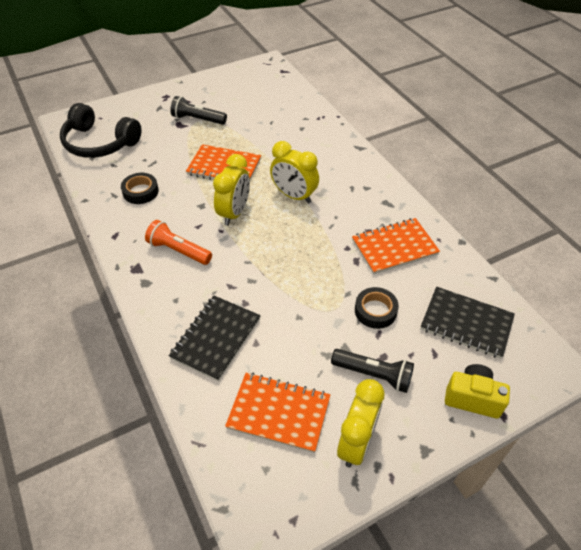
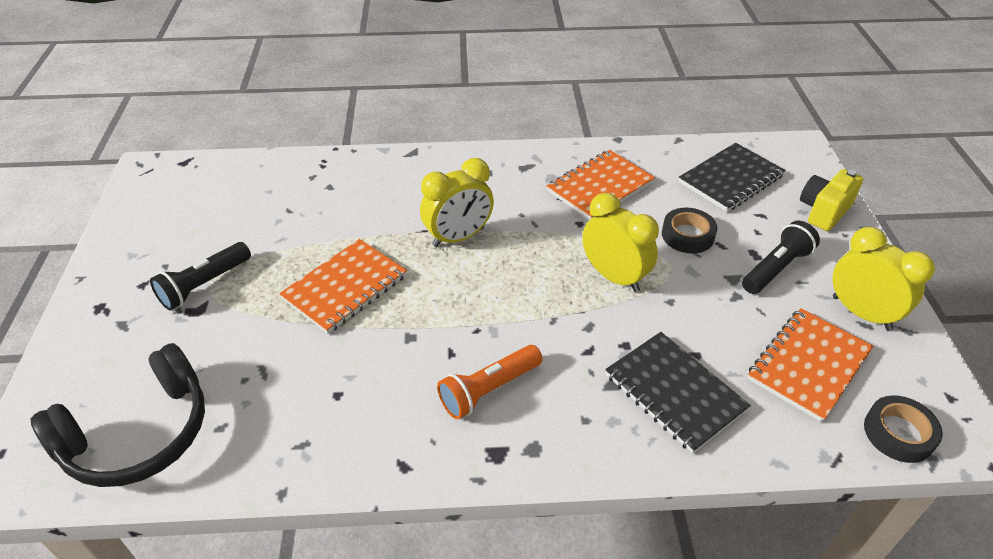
camera: 65 degrees left, 5 degrees down
black tape [121,173,159,204] -> black tape moved to [864,395,943,463]
yellow clock [213,154,250,226] -> yellow clock moved to [582,193,659,292]
orange notebook [352,218,440,274] -> orange notebook turned 45 degrees clockwise [547,150,655,220]

